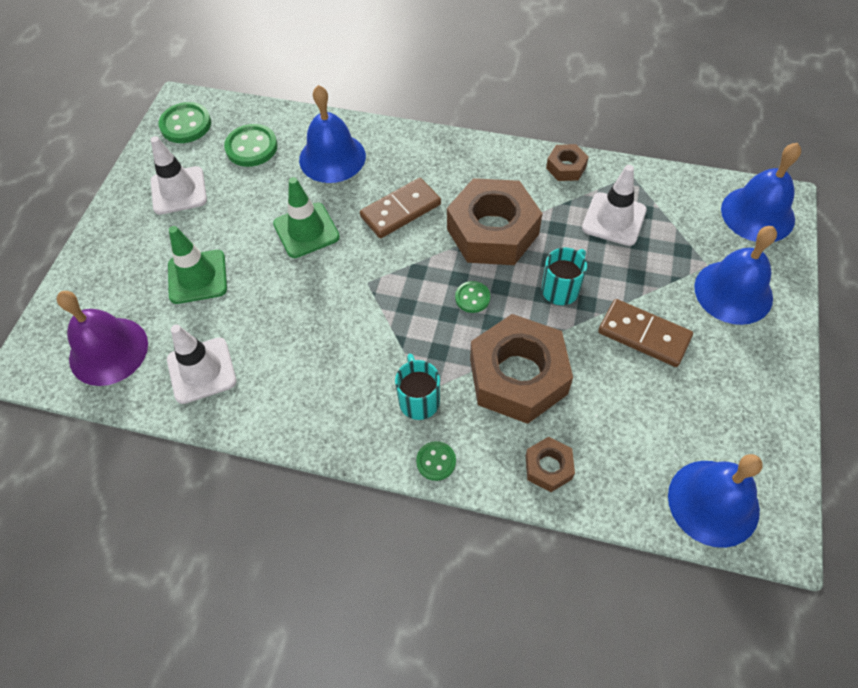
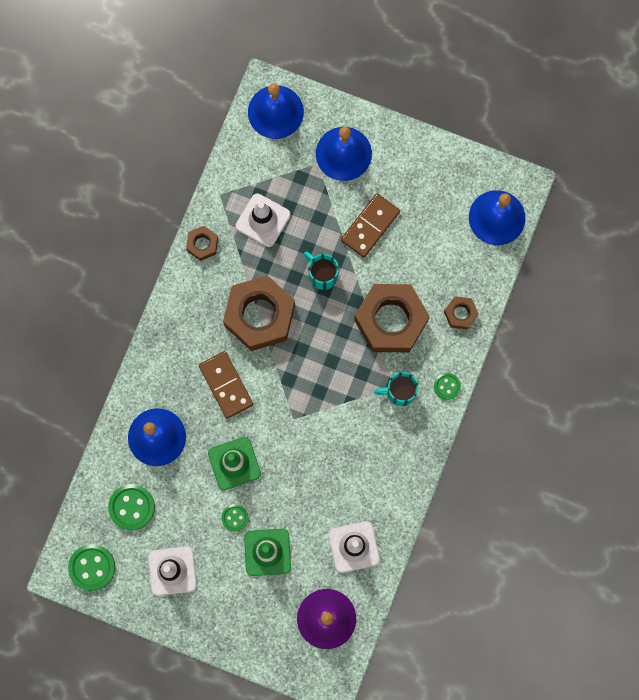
camera: 85 degrees left, 20 degrees up
green button [455,281,490,313] -> green button moved to [221,504,249,532]

